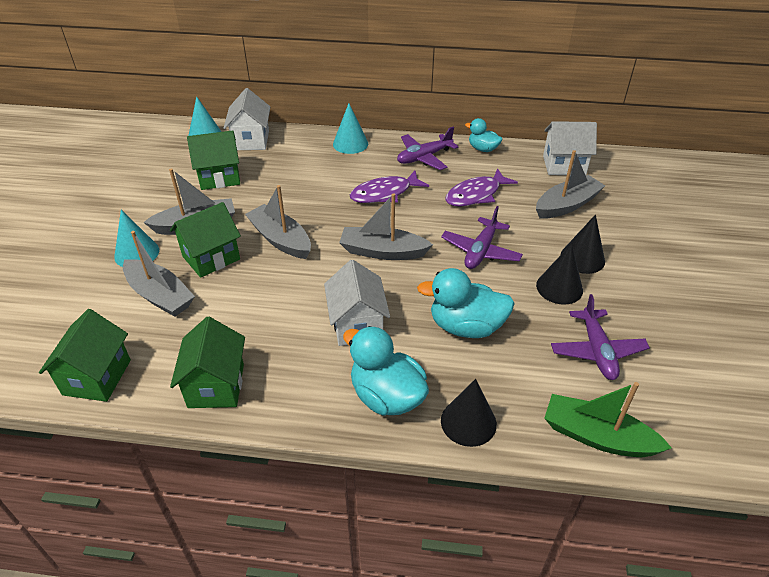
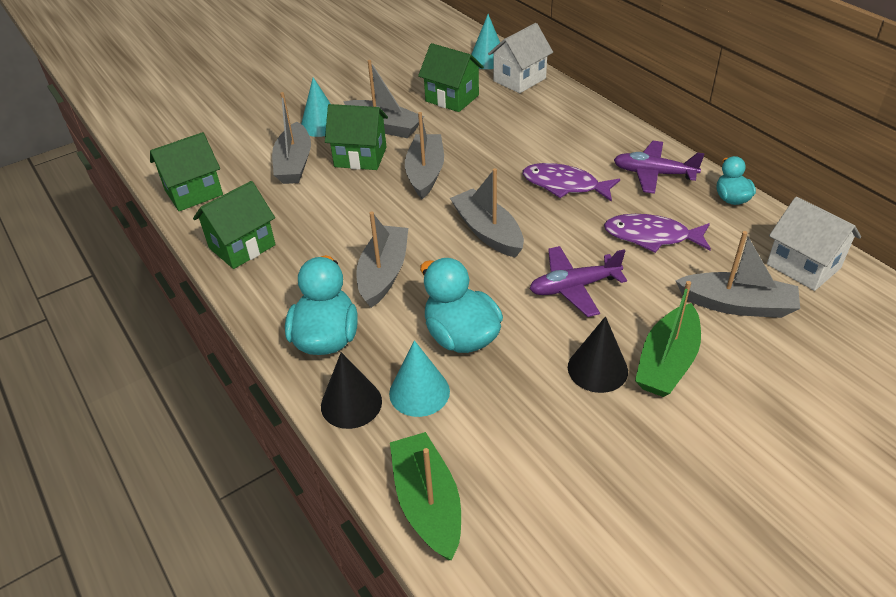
camera: 50 degrees right, 0 degrees up
white house [324,260,390,346] -> grey boat [356,212,408,308]
turquoise cone [333,103,368,154] -> turquoise cone moved to [389,340,450,417]
purple plane [551,294,650,380] -> none
black cone [561,214,605,274] -> green boat [635,281,701,397]

